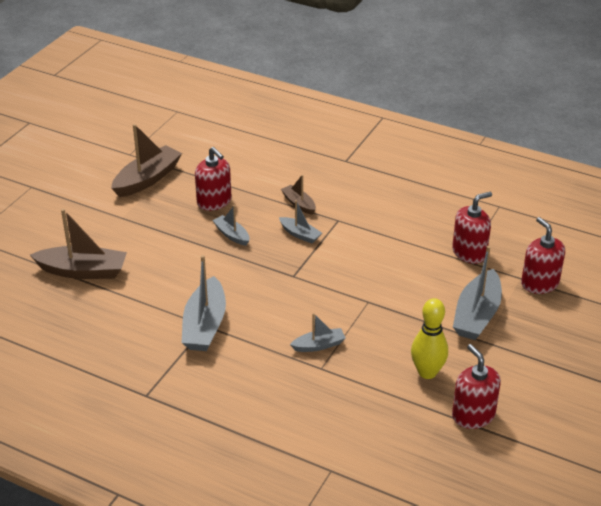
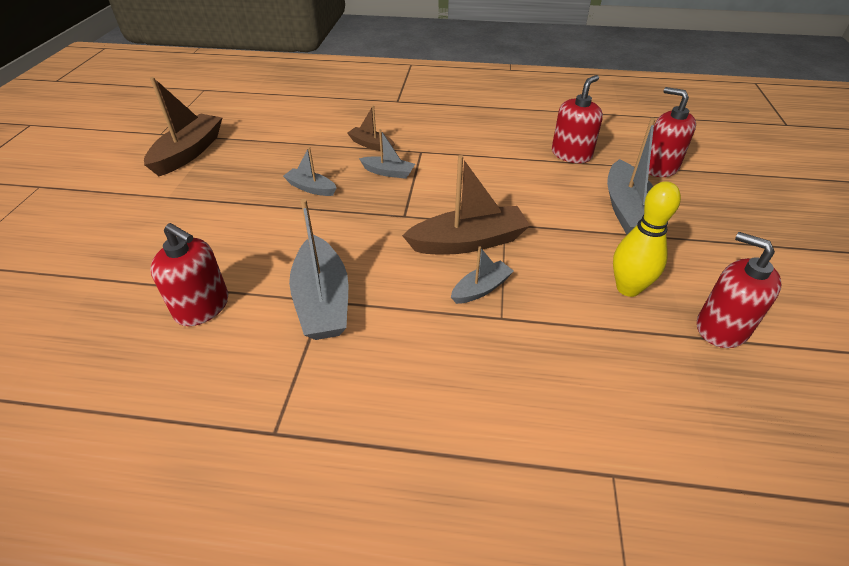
camera: 20 degrees left, 5 degrees up
brown boat [30,209,127,279] -> brown boat moved to [402,155,530,254]
red soap dispenser [195,147,231,211] -> red soap dispenser moved to [150,223,228,326]

